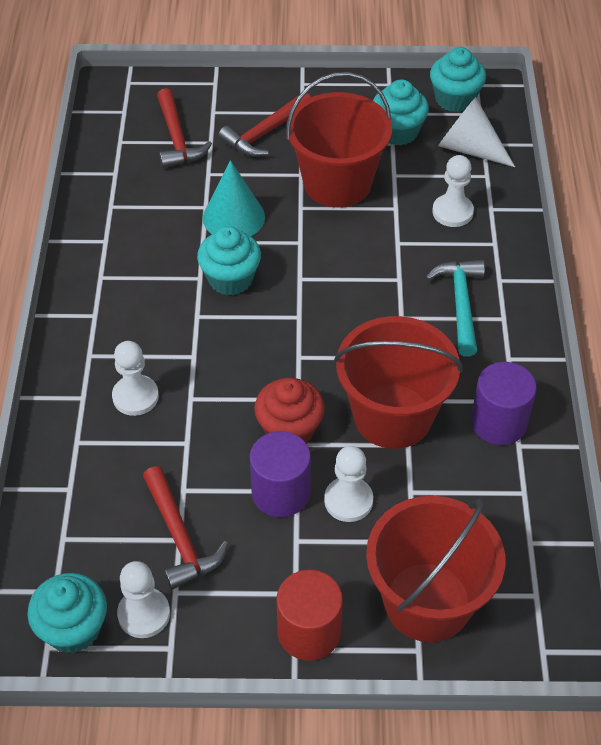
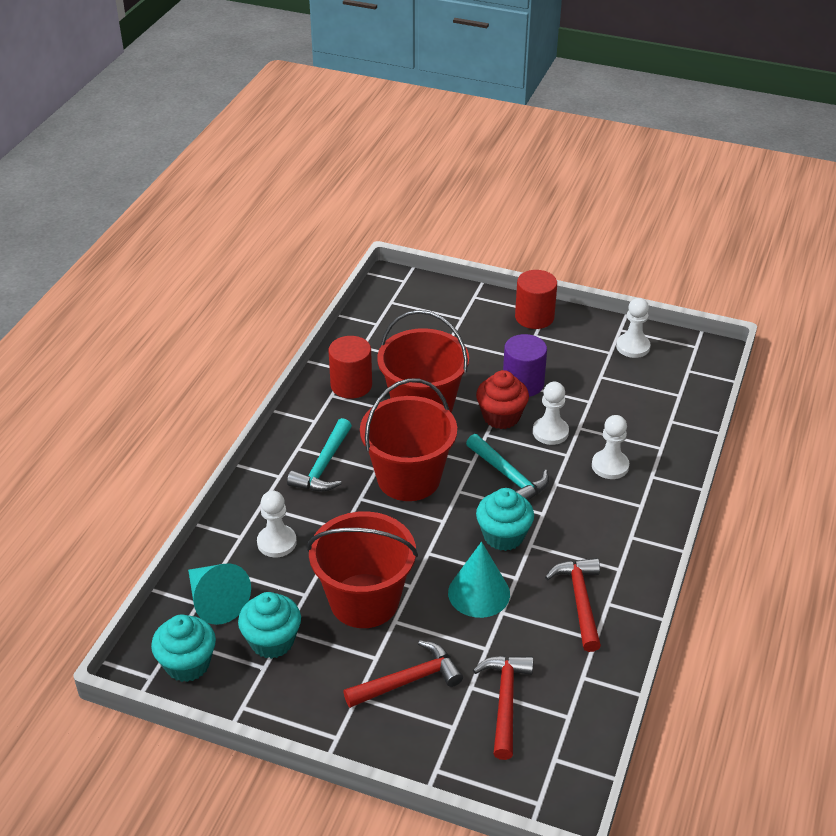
camera: 160 degrees left, 10 degrees down
turquoise cupcake [27,573,107,653] -> none
red hammer [143,466,228,590] -> red hammer moved to [545,558,601,652]
white pawn [324,446,373,522] -> white pawn moved to [533,382,569,445]
red bucket [366,496,505,642] -> red bucket moved to [360,378,457,501]
white cone [438,97,515,167] -> turquoise cone [188,563,251,625]
purple cylinder [471,362,537,445] -> red cylinder [329,336,372,399]
none -> turquoise hammer [466,434,549,501]

